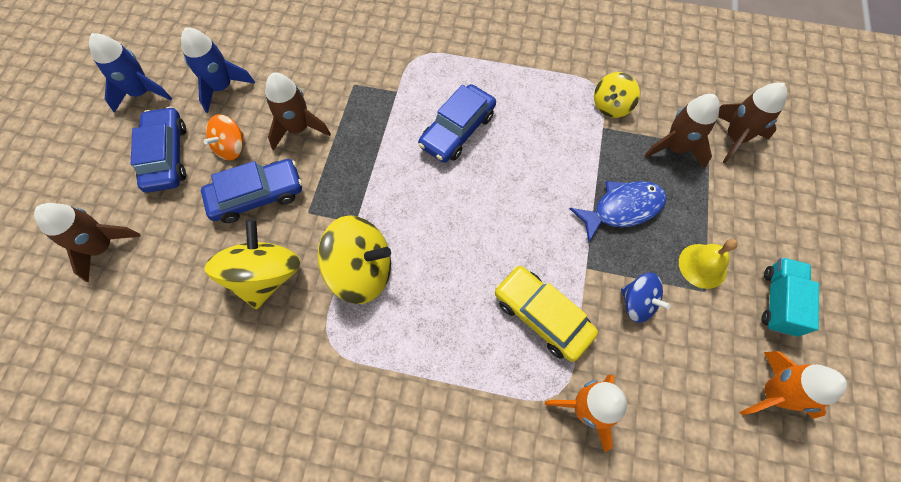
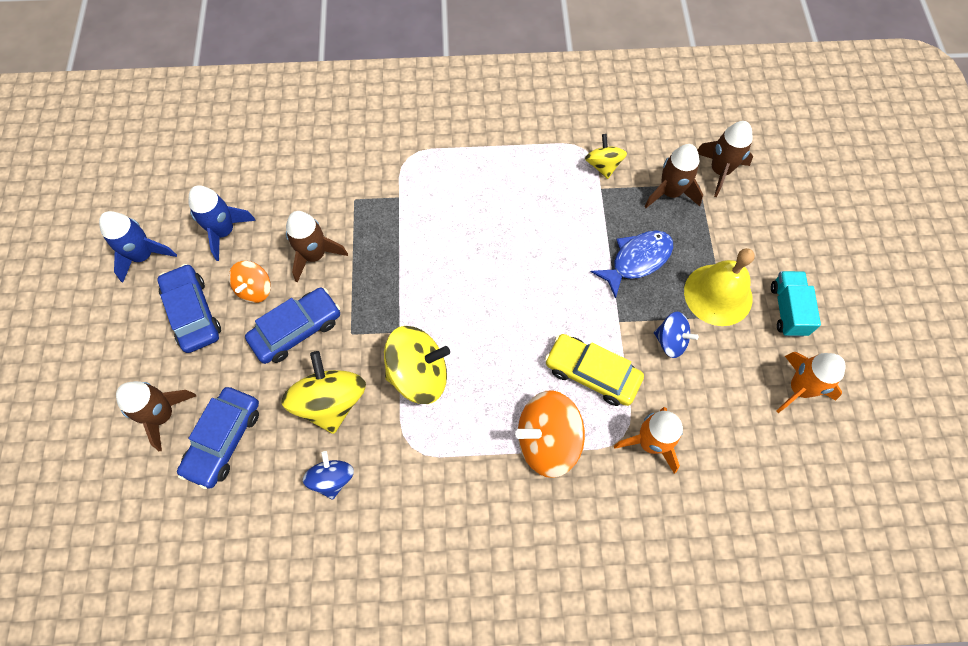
camera: 15 degrees left, 0 degrees up
blue car [418,84,496,163] -> blue car moved to [177,387,259,489]
yellow spinning top [594,72,640,118] -> yellow spinning top turned 150 degrees clockwise [585,134,627,179]
yellow bell [679,239,738,289] -> yellow bell [684,248,755,326], size x1.58
none -> blue spinning top [303,451,354,500]
none -> orange spinning top [515,390,585,478]

